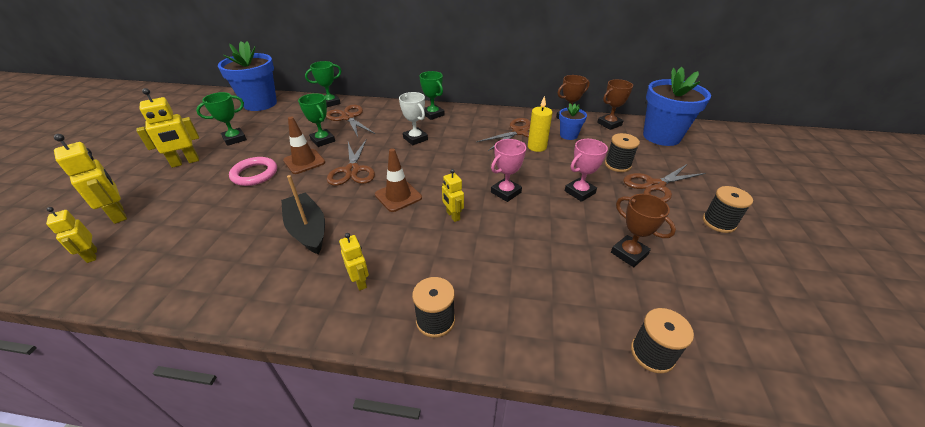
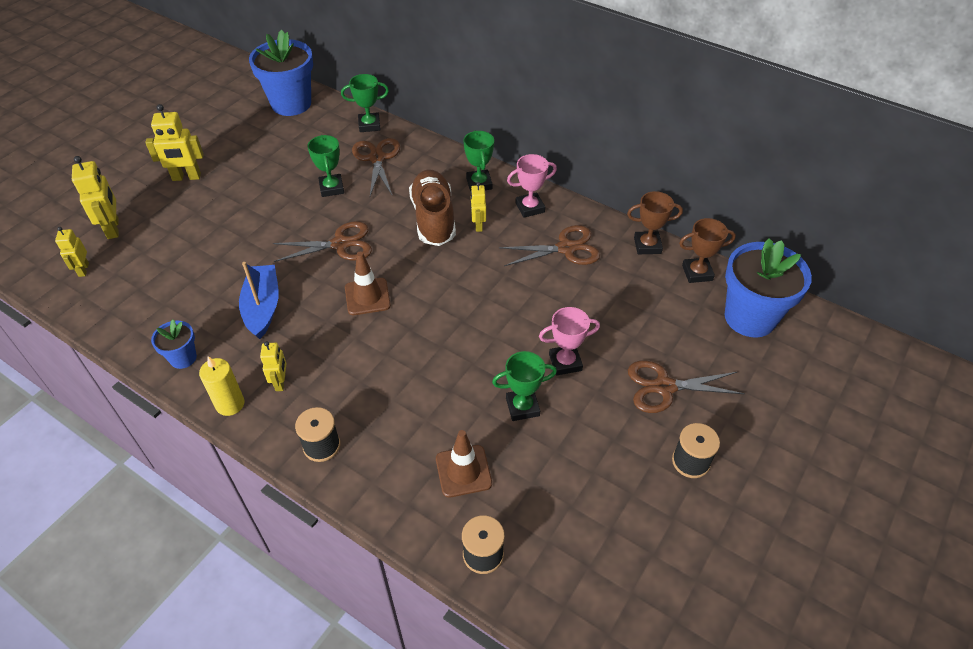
camera: 25 degrees right, 10 degrees up
green trophy [196,92,247,146] -> green trophy moved to [492,351,557,421]
pink ring [229,157,277,186] -> none
black boat [281,175,325,254] -> blue boat [239,262,279,339]
brown traffic cone [283,117,325,174] -> brown traffic cone moved to [436,430,492,498]
brown scissors [327,140,375,186] -> brown scissors turned 120 degrees counterclockwise [273,221,372,262]
white trophy [399,92,428,145] -> brown shoe [409,169,456,246]
yellow robot [442,169,464,222] -> yellow robot moved to [470,182,486,232]
pink trophy [491,139,526,202] -> pink trophy moved to [507,154,557,218]
yellow candle [528,96,552,152] -> yellow candle moved to [199,356,244,416]
blue flower pot [559,103,587,140] -> blue flower pot moved to [151,320,197,369]
black spool [605,133,640,172] -> none
brown trophy [611,194,676,267] -> none

